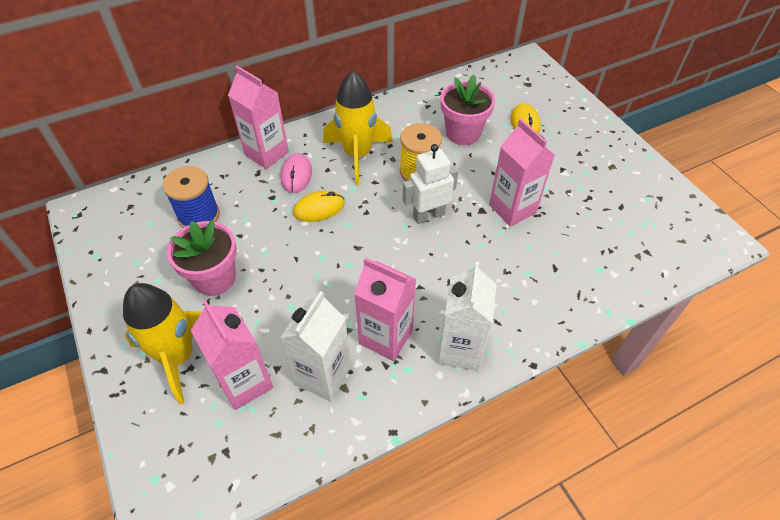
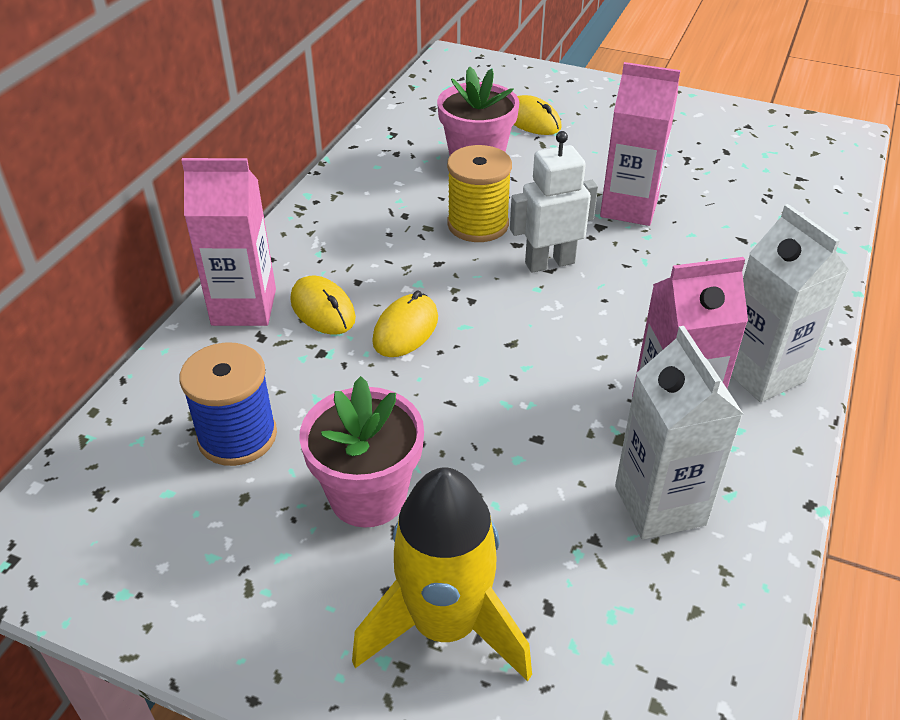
camera: 40 degrees left, 10 degrees down
pink carton [191,300,273,410] -> none
pink mouse [280,153,312,193] -> yellow mouse [291,276,356,335]
yellow rocket [323,71,393,185] -> none
white robot [403,144,458,224] -> white robot turned 45 degrees clockwise [510,131,598,273]

